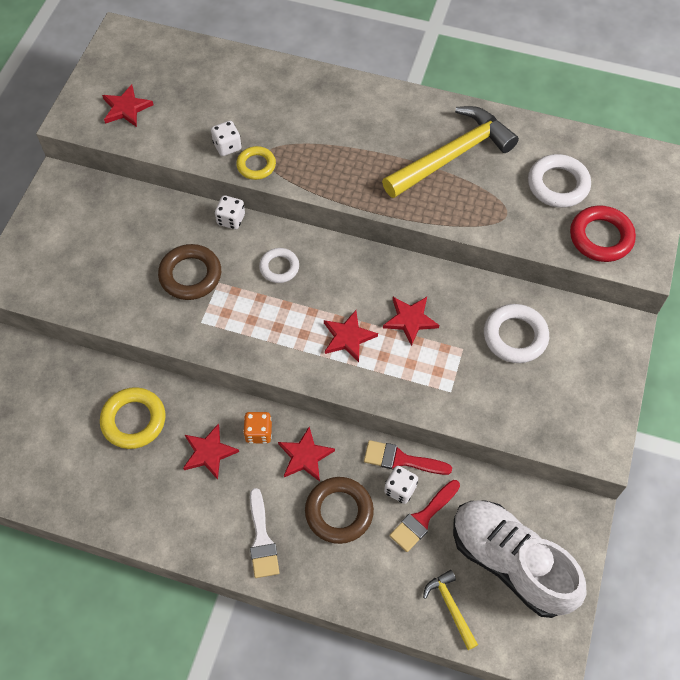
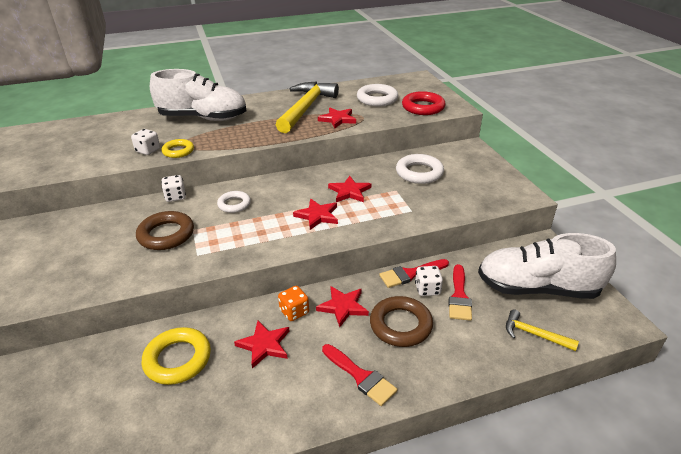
camera: 35 degrees left, 25 degrees down
red star [102,84,154,127] -> red star moved to [318,108,356,128]
white brush [250,488,279,578] -> red brush [322,344,398,406]
none -> white shoe [150,69,246,121]

